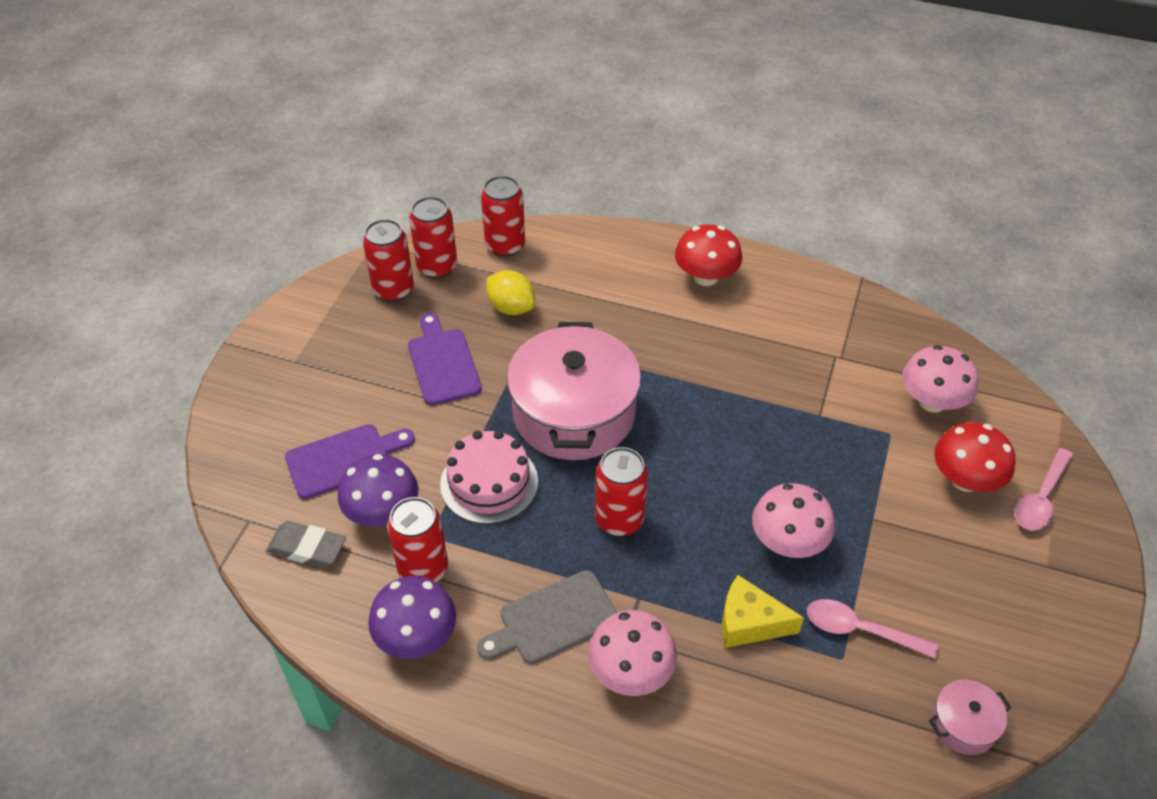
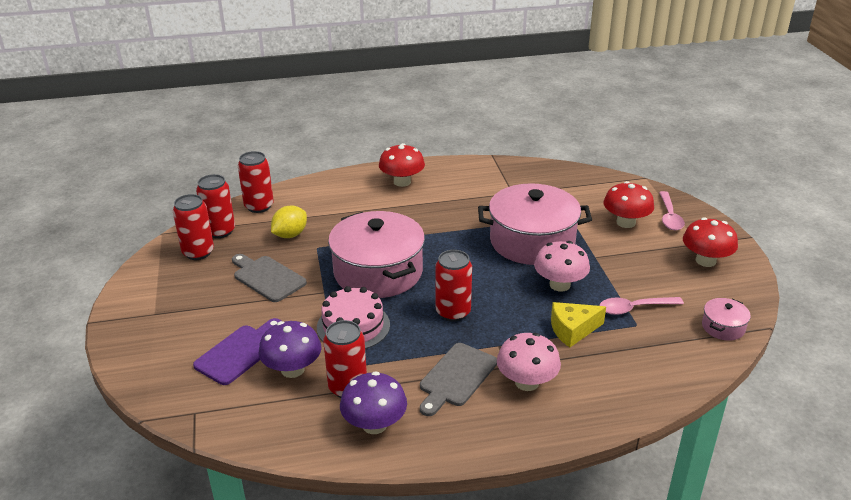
camera: 30 degrees left, 15 degrees down
grey eraser [266,521,346,567] -> none
purple cutting board [408,313,482,405] -> grey cutting board [232,254,307,302]
yellow lemon [486,270,535,315] -> yellow lemon turned 60 degrees counterclockwise [271,206,307,238]
pink mushroom [902,345,979,413] -> none
none -> pink pot [478,183,592,265]
none -> red mushroom [683,217,738,267]

